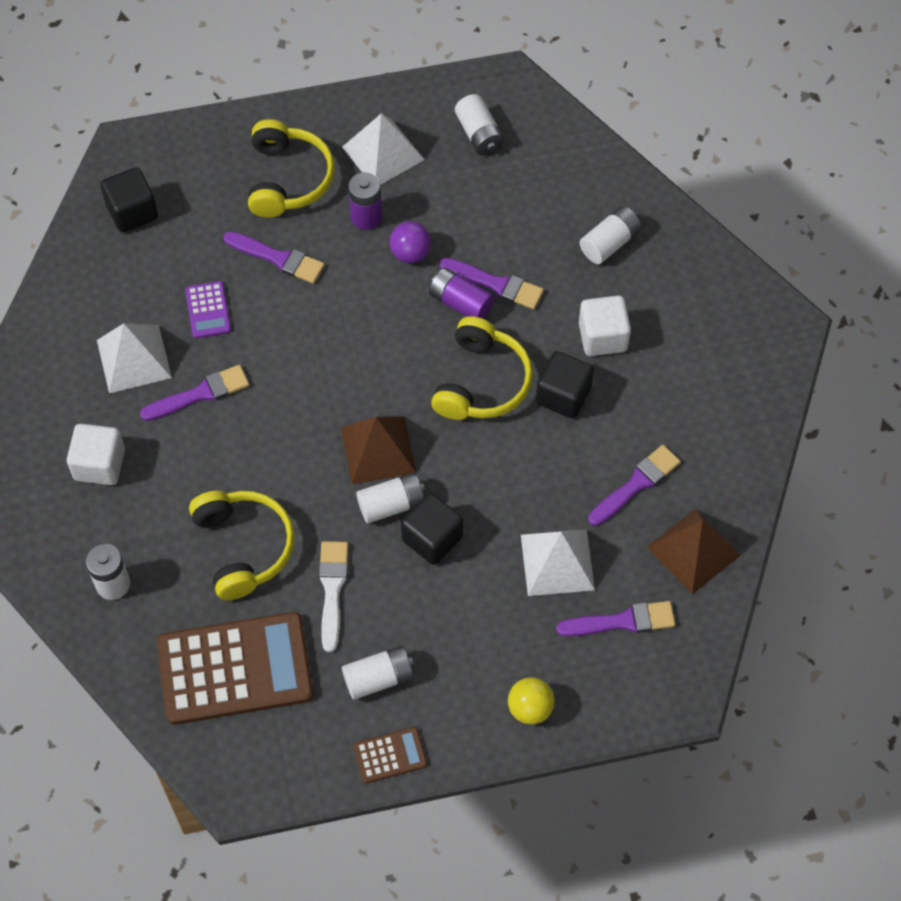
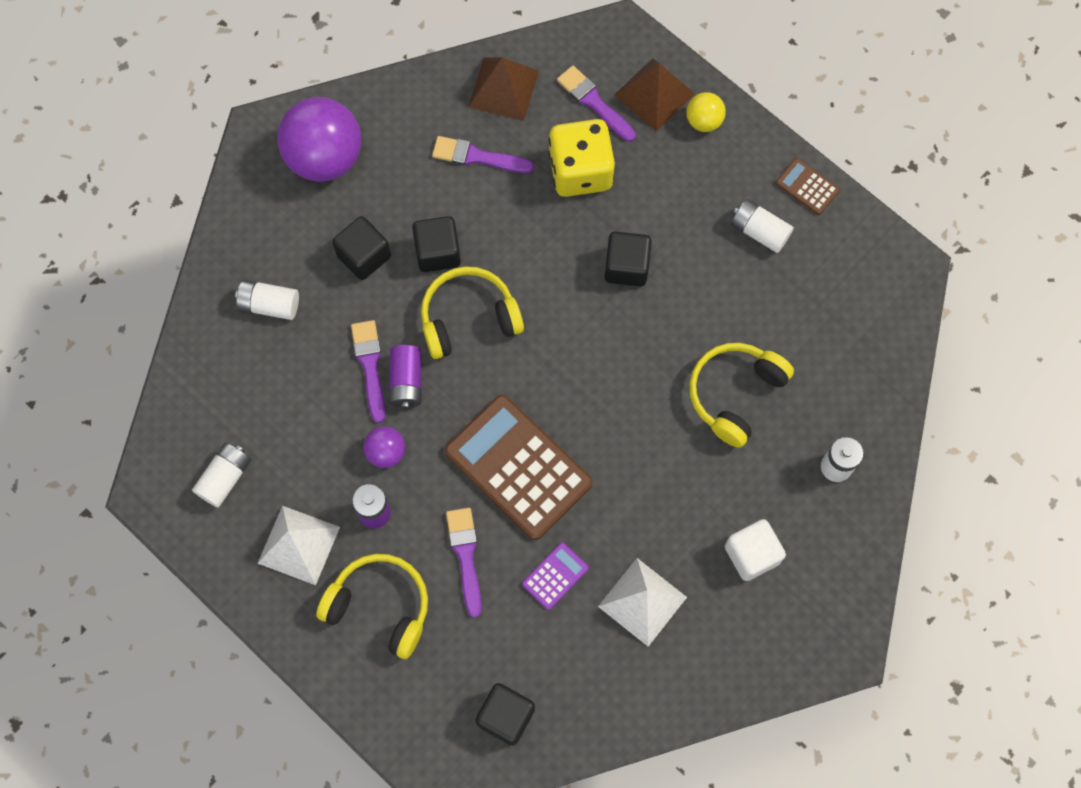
camera: 125 degrees left, 10 degrees up
purple brush [140,365,249,421] -> none
brown calculator [157,612,314,725] -> brown calculator moved to [445,395,593,540]
yellow headphones [248,119,335,218] -> yellow headphones turned 60 degrees clockwise [316,554,428,659]
white brush [319,541,348,652] -> none
brown pyramid [341,416,416,485] -> brown pyramid moved to [614,58,695,131]
white battery [356,473,425,523] -> none
white pyramid [521,529,595,596] -> yellow dice [548,119,615,197]
white cube [579,295,631,356] -> black cube [332,216,391,280]
none -> purple ball [277,97,361,182]

